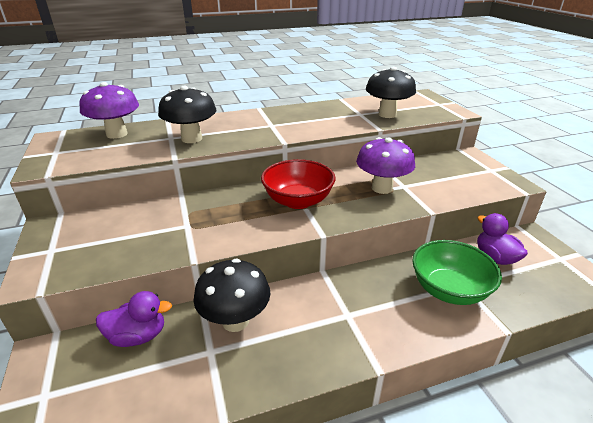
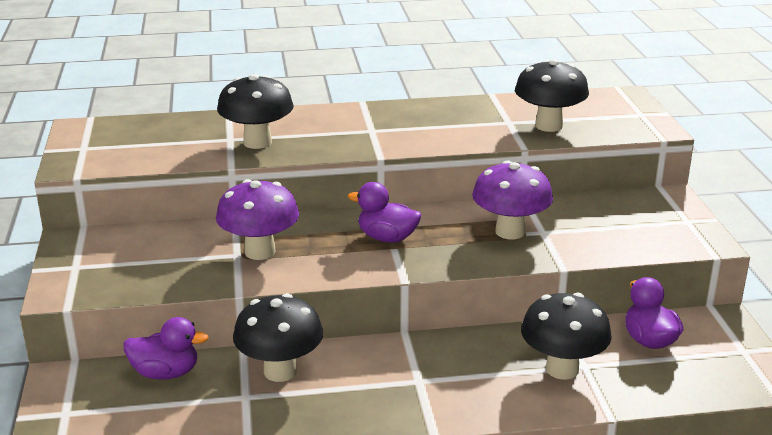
camera: 10 degrees right, 5 degrees down
purple mushroom [79,82,139,139] -> purple mushroom moved to [216,179,299,260]
red bowl [261,159,335,209] -> purple duck [348,182,421,243]
green bowl [412,240,502,305] -> black mushroom [521,293,612,380]

